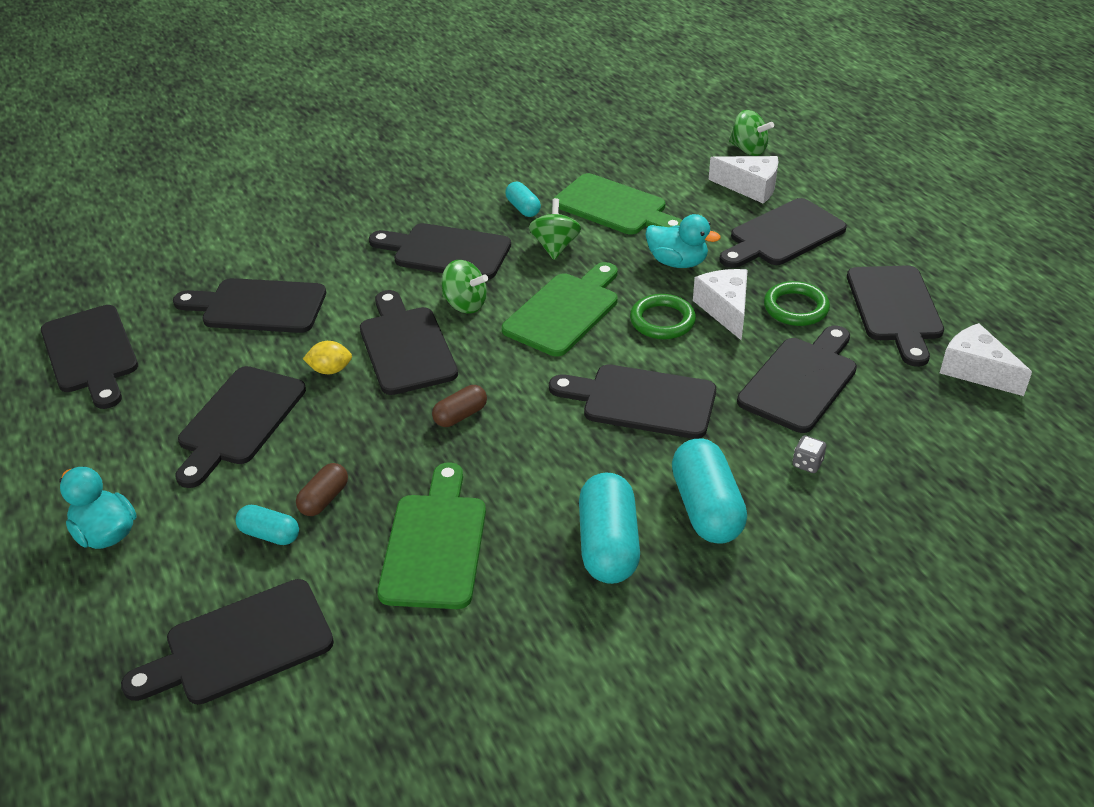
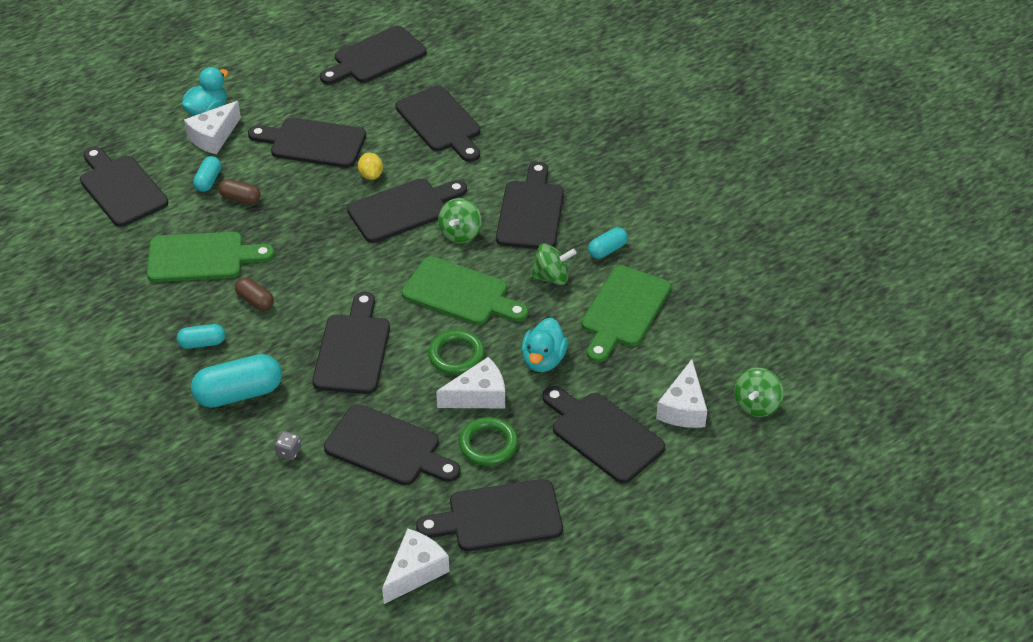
camera: 80 degrees right, 5 degrees up
black cutting board [173,278,326,333] -> black cutting board turned 150 degrees clockwise [395,86,481,162]
brown capsule [432,385,487,427] -> brown capsule moved to [235,278,274,311]
turquoise capsule [579,473,640,584] -> turquoise capsule [177,324,225,349], size x0.54
none -> white cheese [184,101,241,155]

